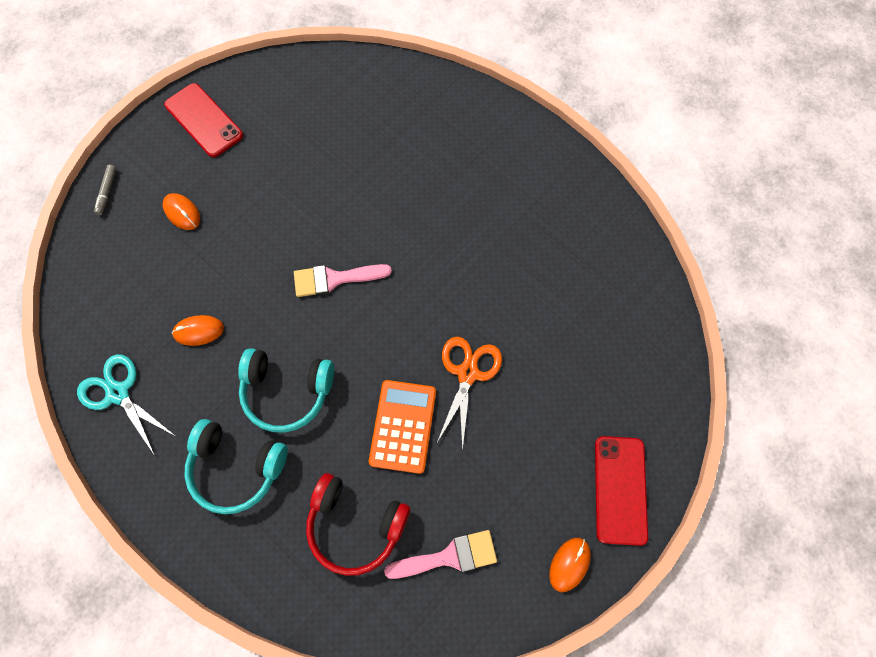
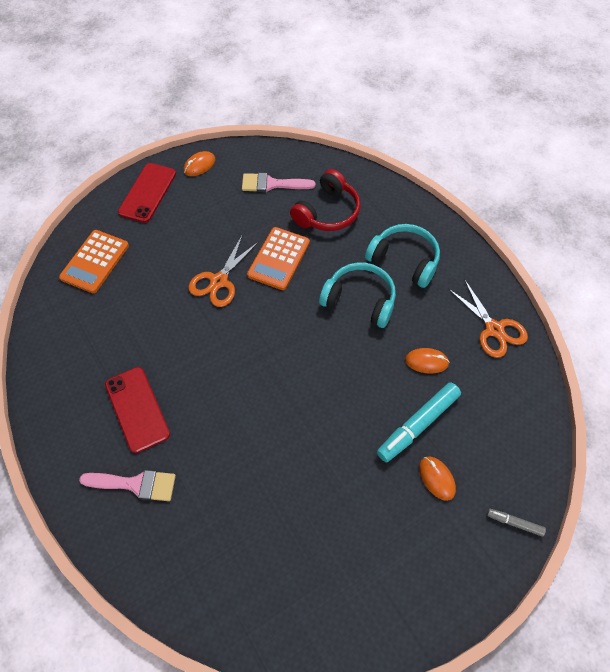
camera: 165 degrees left, 10 degrees down
turquoise scissors [77,354,177,456] -> orange scissors [448,279,528,358]
grey marker [94,165,116,215] -> grey marker turned 90 degrees counterclockwise [487,509,546,536]
red phone [164,83,243,157] -> red phone moved to [105,367,170,453]
pink brush [294,264,392,297] -> pink brush moved to [79,470,176,501]
red headphones [306,473,410,576] -> red headphones turned 90 degrees clockwise [290,169,361,231]
none -> orange calculator [59,230,129,293]
none -> turquoise marker [377,382,461,462]

